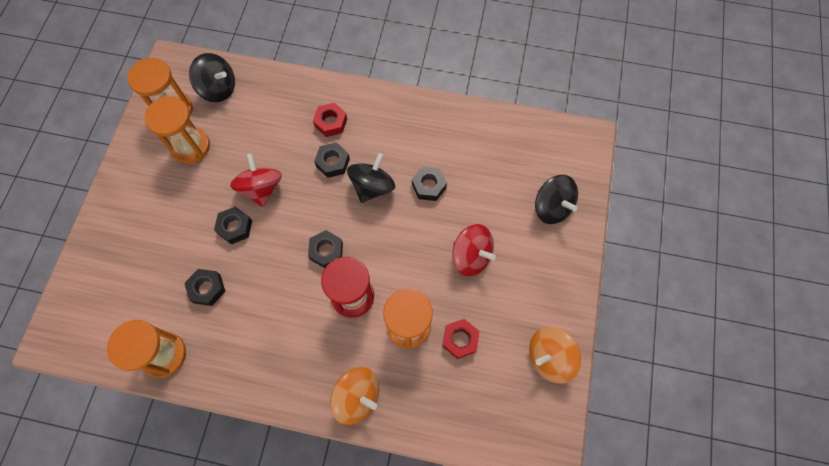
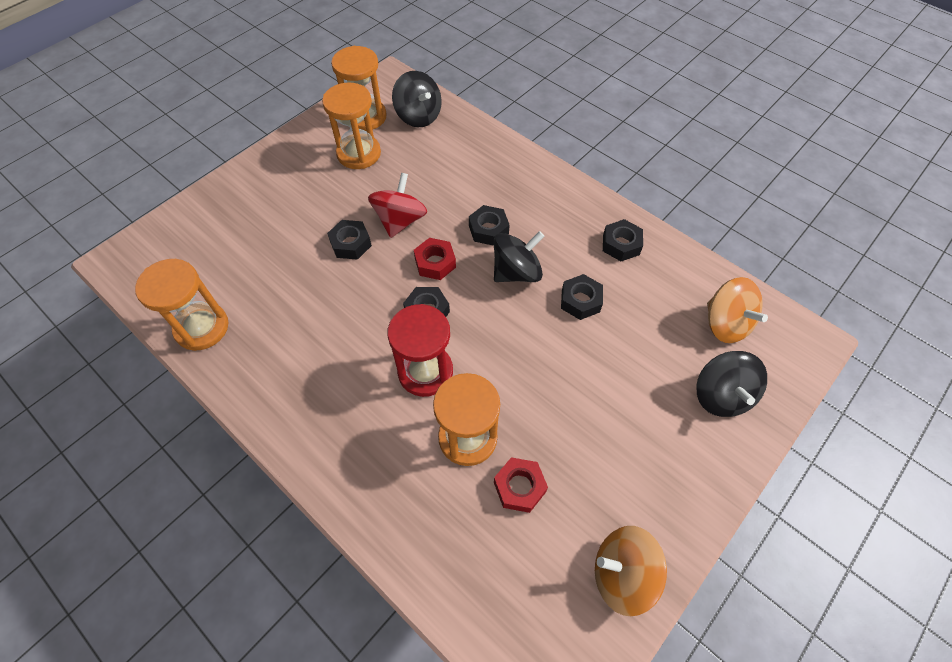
camera: 30 degrees right, 10 degrees down
black nut [184,269,225,306] -> black nut moved to [603,219,643,261]
red nut [313,103,347,137] -> red nut moved to [414,238,456,280]
orange spinning top [330,367,379,425] -> orange spinning top moved to [707,277,768,343]
red spinning top [452,224,496,276] -> none

